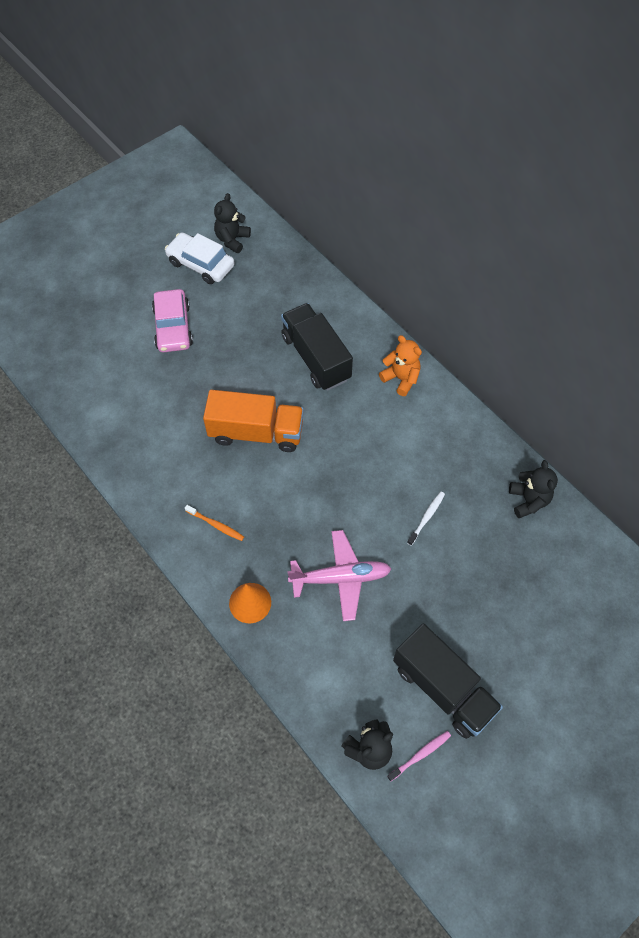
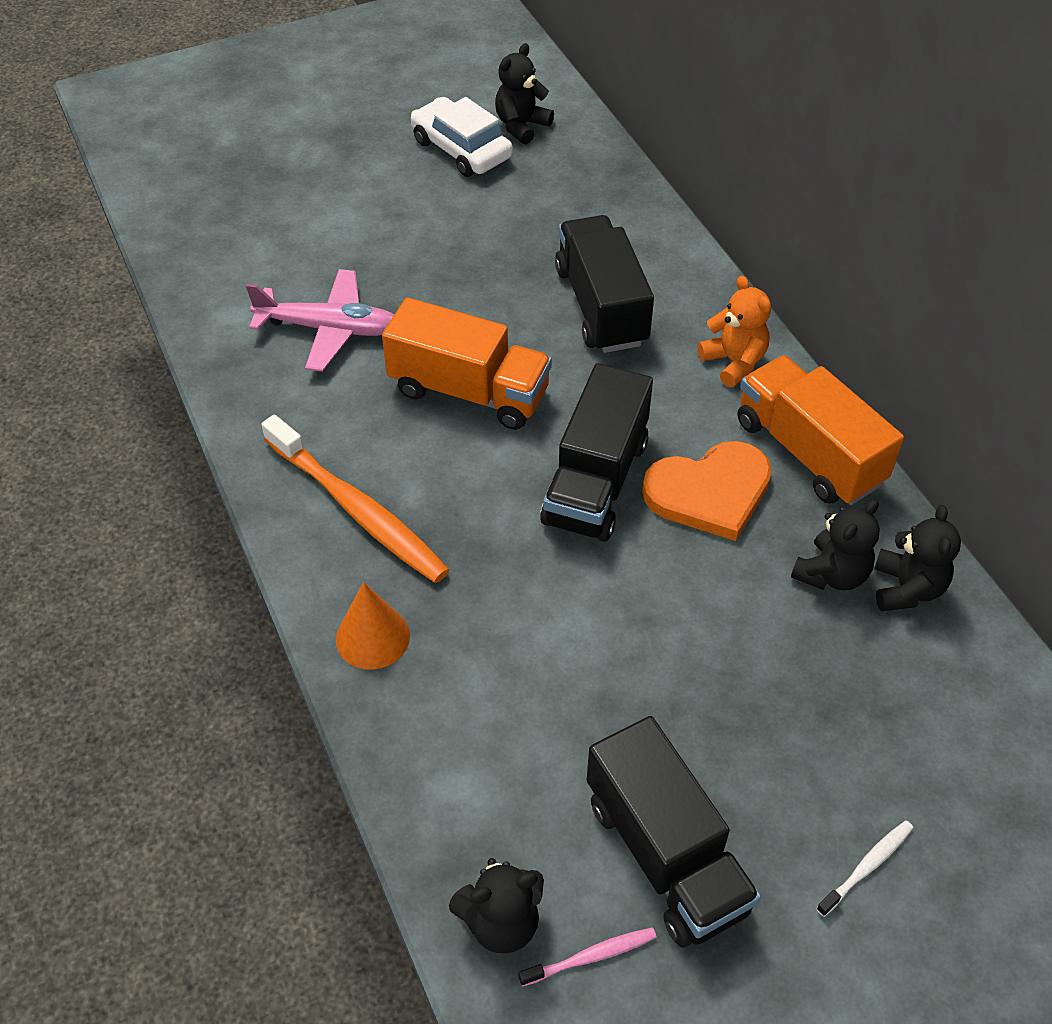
camera: 15 degrees right, 10 degrees down
pink car [152,289,193,352] -> none
orange toothbrush [185,505,244,541] -> orange toothbrush [261,415,449,583], size x2.25
pink plane [287,530,391,621] -> pink plane moved to [246,269,394,371]
white toothbrush [407,492,445,546] -> white toothbrush moved to [816,820,914,917]
none -> black truck [540,363,653,542]
none -> orange heart [642,441,772,541]
none -> orange truck [738,355,904,505]
none -> black teddy bear [791,499,880,591]

